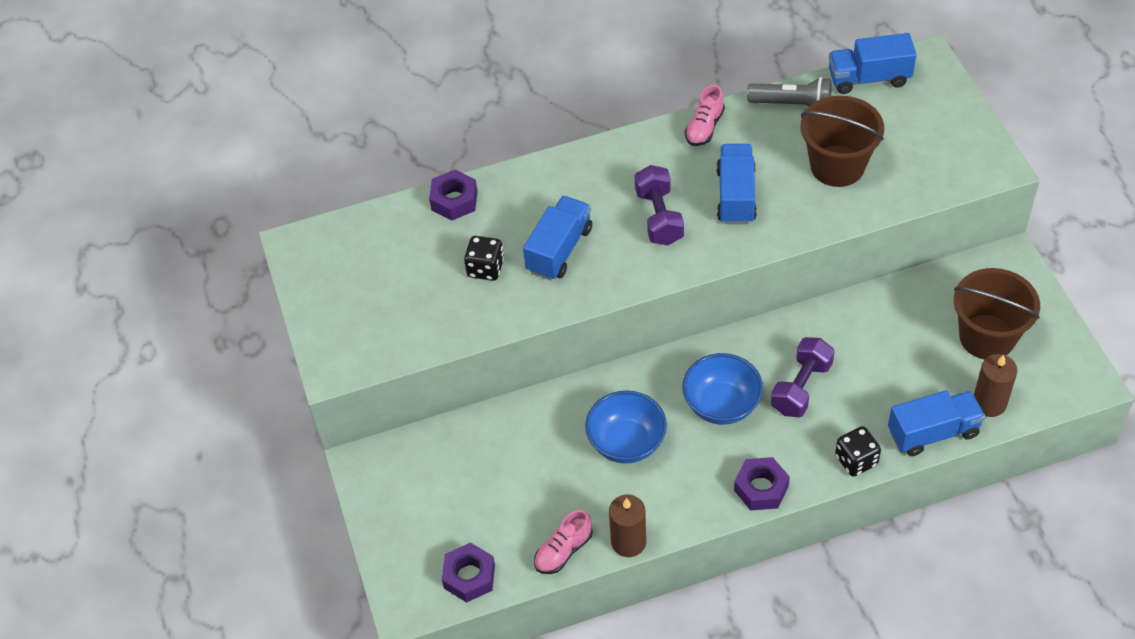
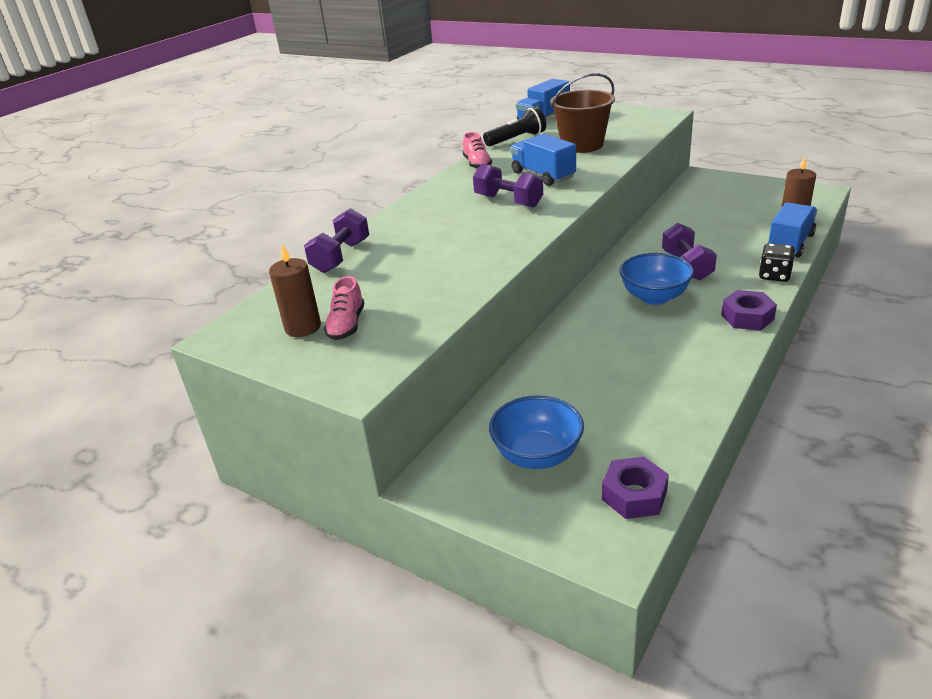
camera: 40 degrees left, 20 degrees down
purple nut [429,170,478,220] -> purple dumbbell [304,208,369,273]
black dice [464,236,504,281] -> none
blue truck [523,196,592,280] -> none
pink shoe [534,510,593,574] -> pink shoe moved to [324,276,364,340]
blue bowl [585,390,667,464] -> blue bowl moved to [489,395,584,469]
brown candle [609,495,646,557] -> brown candle moved to [269,244,321,337]
grey flashlight [747,77,831,107] -> black flashlight [483,107,546,146]
brown bucket [954,268,1040,360] -> none

